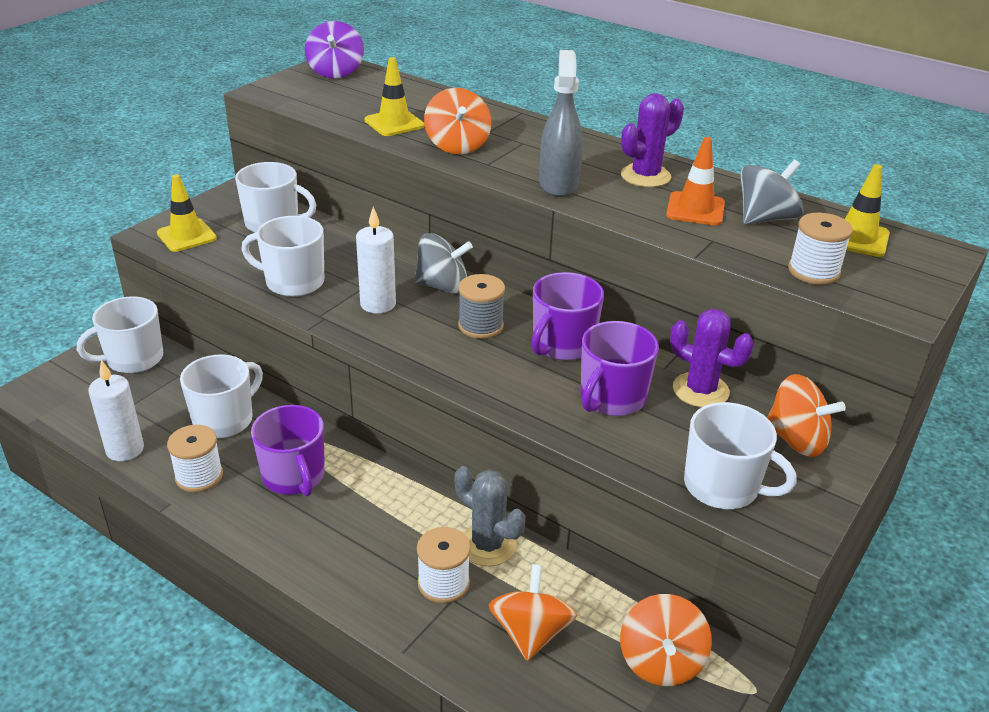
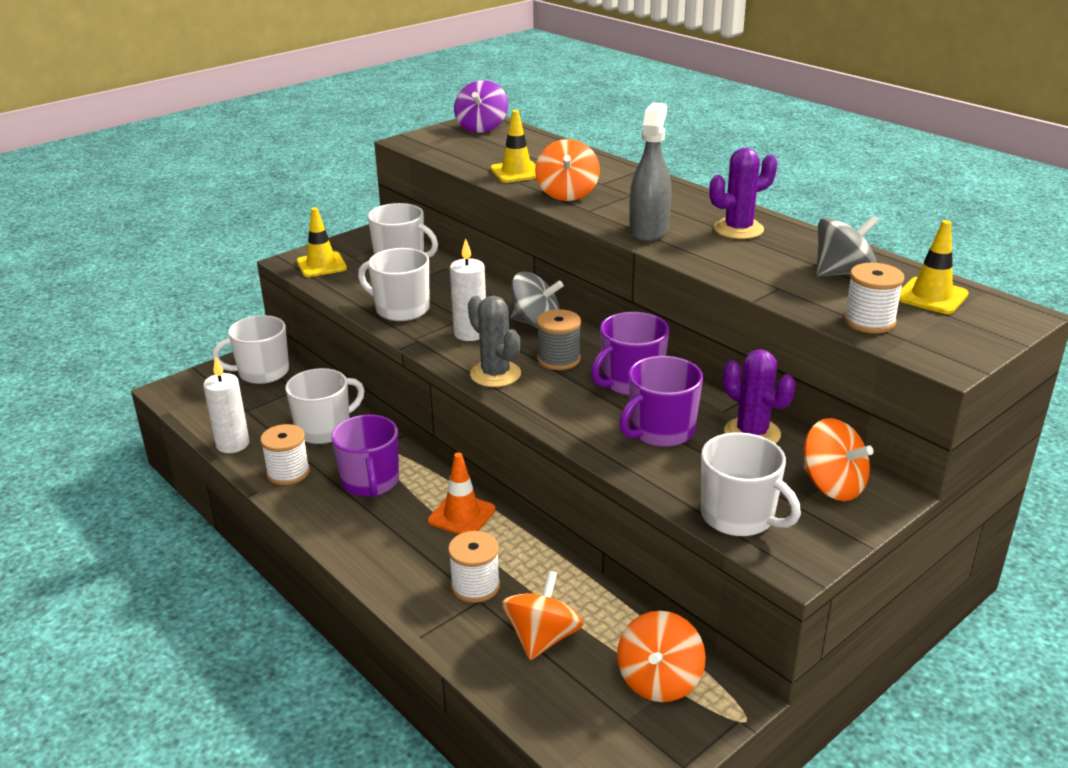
camera: 15 degrees right, 5 degrees down
grey cactus [455,466,526,566] -> grey cactus moved to [468,296,521,387]
orange traffic cone [666,137,725,225] -> orange traffic cone moved to [428,453,496,534]

